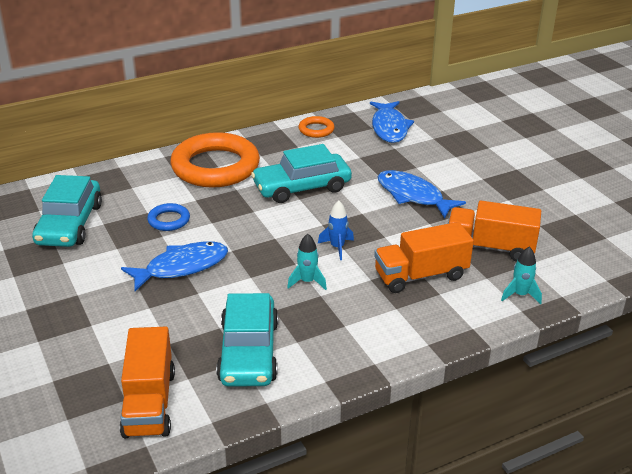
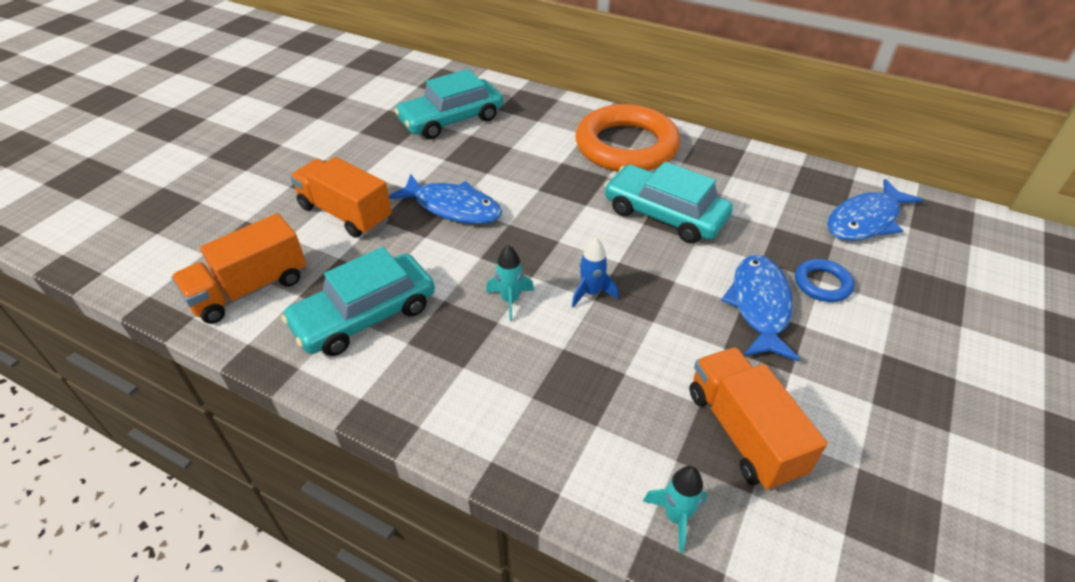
camera: 55 degrees right, 10 degrees up
blue ring [147,203,190,231] -> blue ring moved to [795,259,854,302]
orange ring [299,116,335,138] -> none
orange truck [374,222,474,293] -> orange truck moved to [290,157,392,238]

